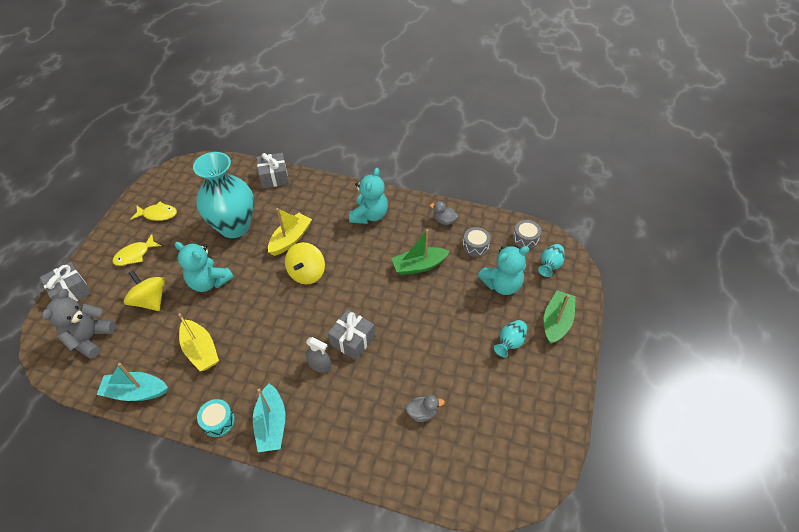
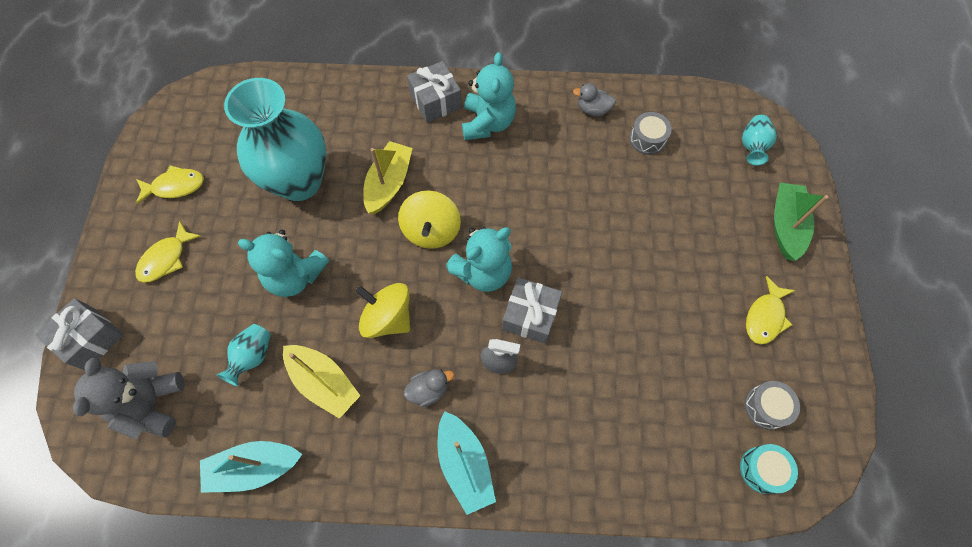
camera: 15 degrees left, 15 degrees up
yellow spinning top [124,270,165,311] -> yellow spinning top moved to [356,283,410,338]
turquoise drum [197,399,235,437] -> turquoise drum moved to [740,444,798,494]
grey gift [257,153,289,188] -> grey gift moved to [407,61,462,123]
green boat [391,229,450,275] -> none
grey duck [406,395,445,422] -> grey duck moved to [404,369,454,407]
turquoise teddy bear [478,246,529,295] -> turquoise teddy bear moved to [446,226,512,292]
turquoise vase [494,320,527,357] -> turquoise vase moved to [217,324,271,386]
grey drum [513,220,541,249] -> grey drum moved to [744,381,800,430]
none -> yellow fish [746,276,796,345]

